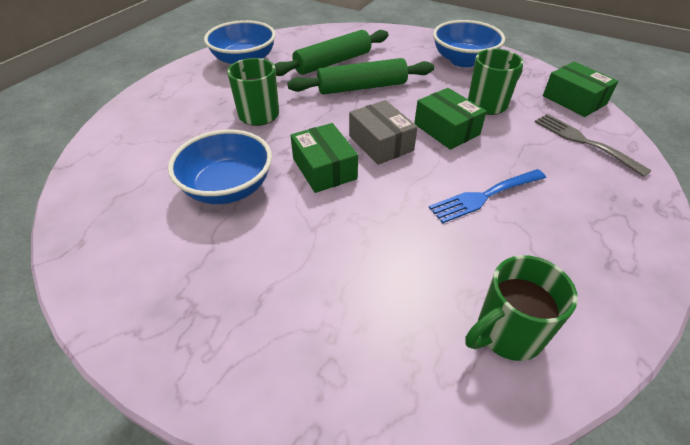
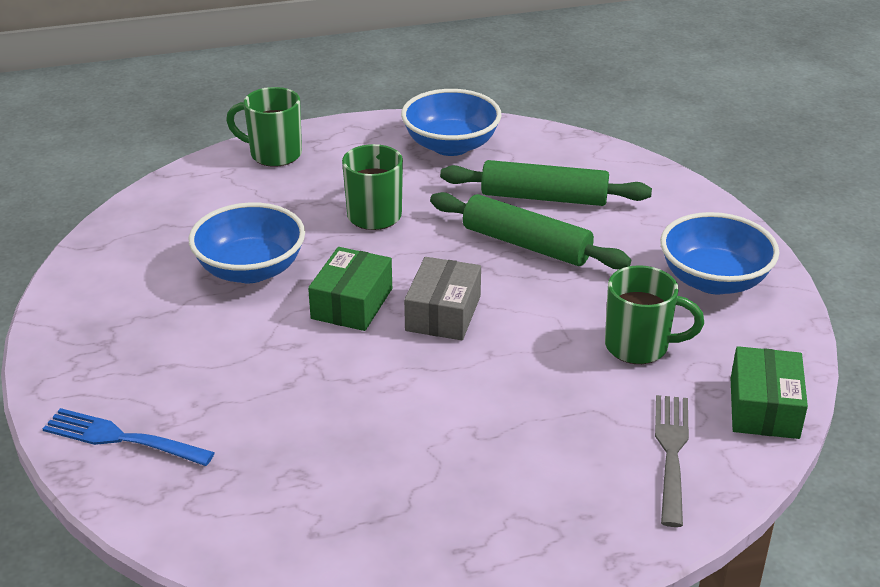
camera: 45 degrees right, 10 degrees down
green box [414,88,487,150] -> none
blue fork [429,169,546,223] -> blue fork moved to [43,408,215,466]
green mug [465,255,578,361] -> green mug moved to [226,87,302,167]

